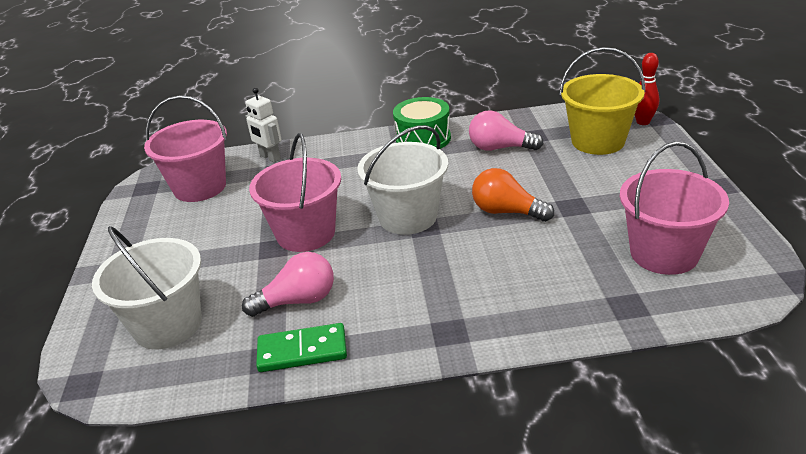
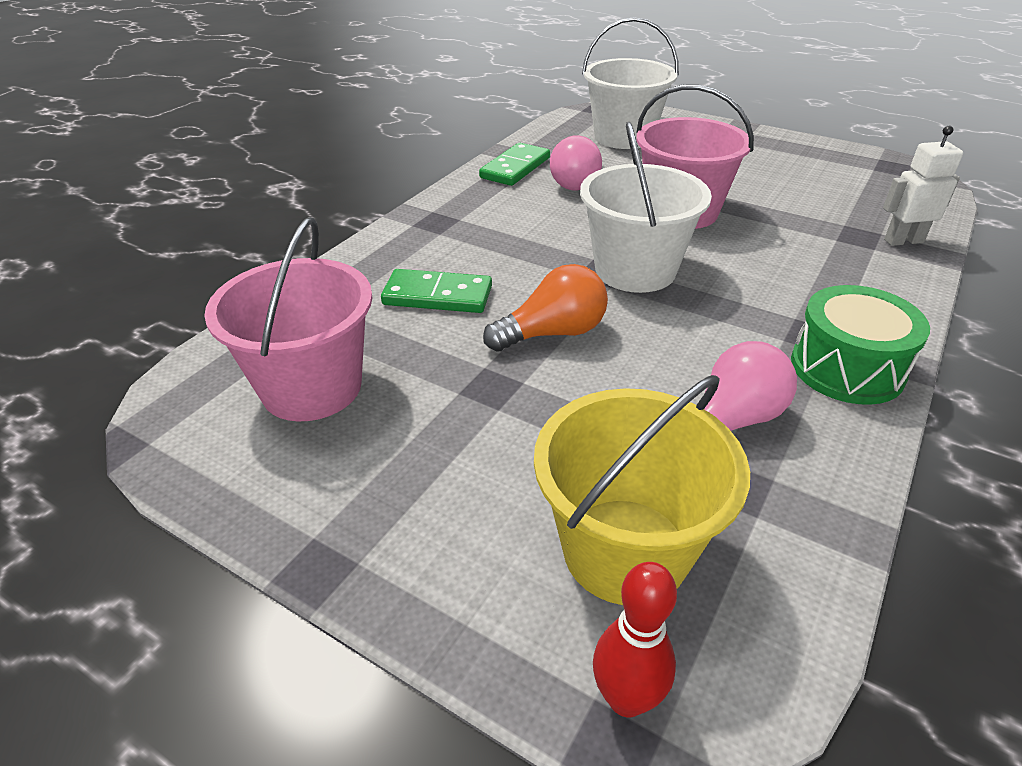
camera: 125 degrees right, 5 degrees up
pink bucket [144,95,227,202] -> none
none -> green domino [381,269,492,313]

